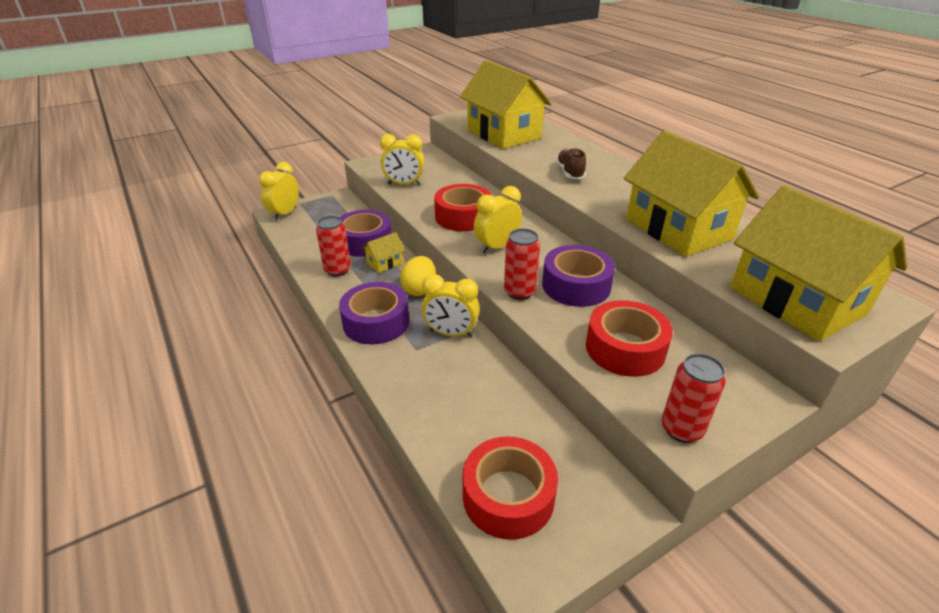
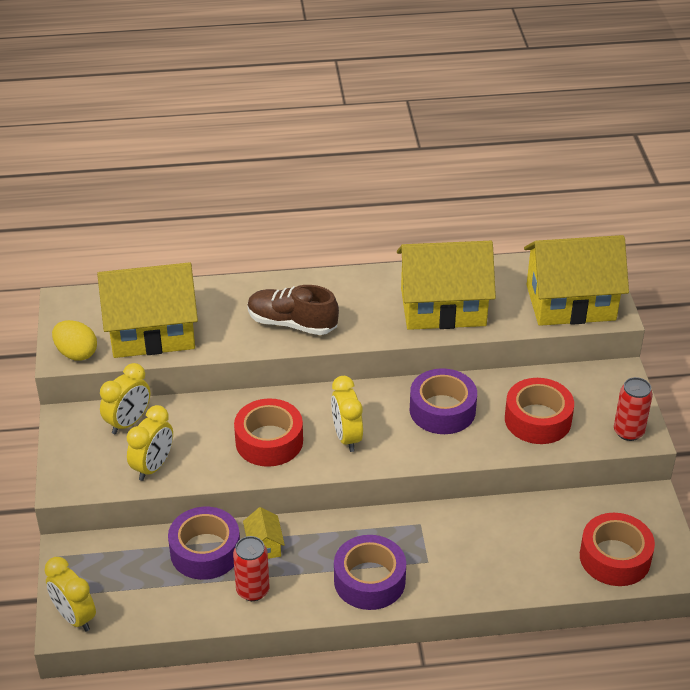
camera: 65 degrees left, 5 degrees up
yellow egg [400,256,436,296] -> yellow egg moved to [52,320,97,361]
yellow clock [421,274,480,337] -> yellow clock moved to [100,363,150,434]
red can [504,229,540,300] -> none
brown shoe [556,147,586,180] -> brown shoe [248,285,339,335], size x1.51

